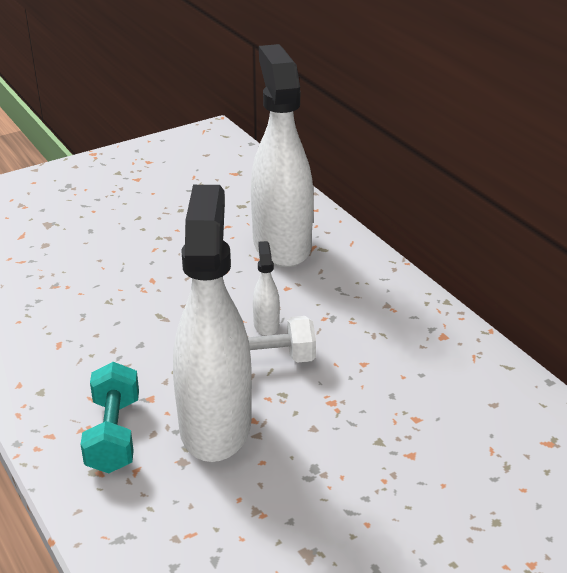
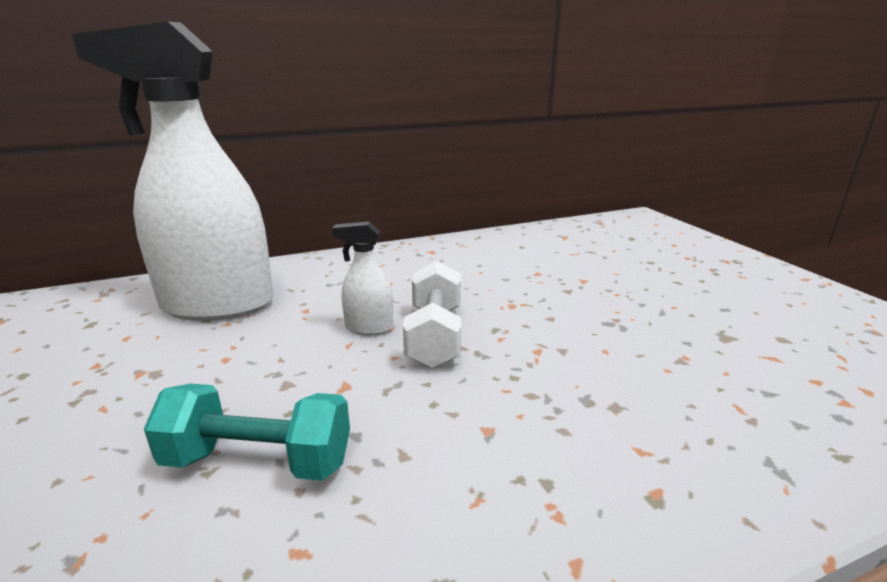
camera: 80 degrees left, 10 degrees down
turquoise dumbbell [81,362,139,473] -> turquoise dumbbell moved to [144,384,350,481]
white spray bottle [173,185,252,462] -> none

